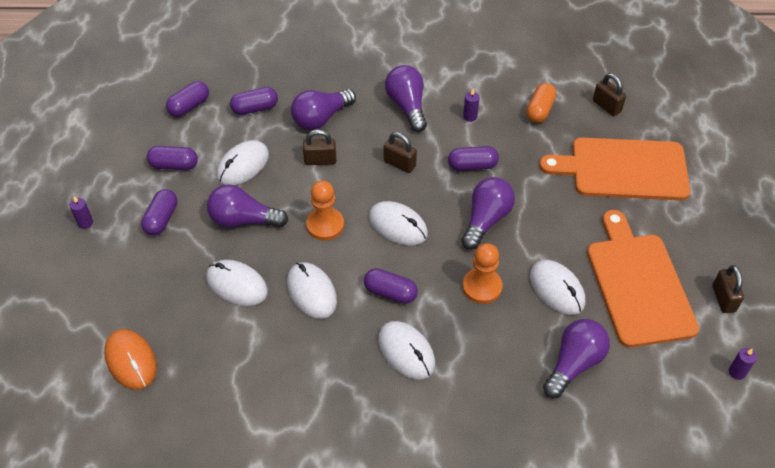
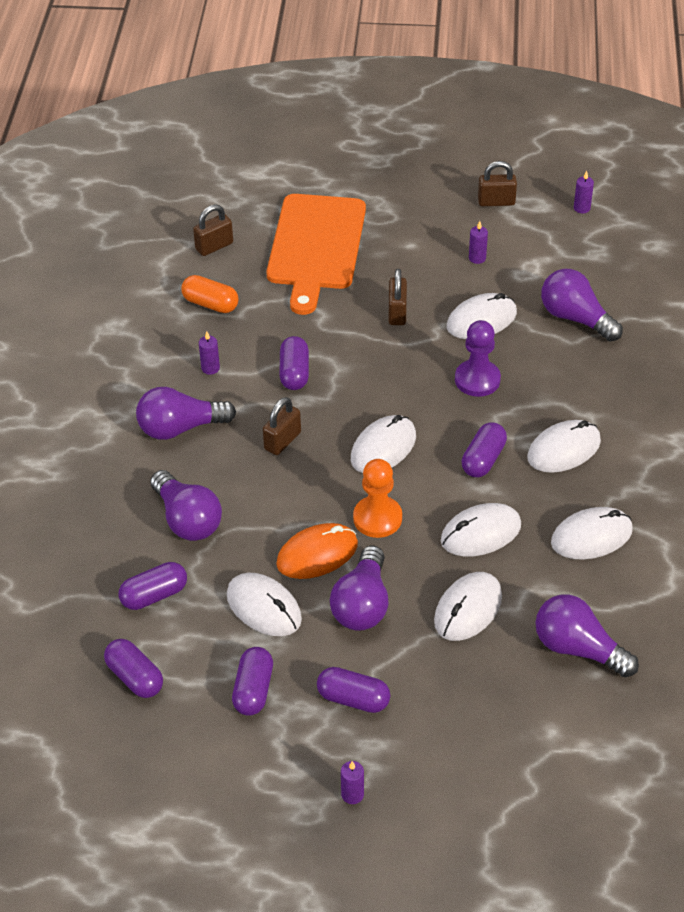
camera: 85 degrees left, 5 degrees down
orange mouse [104,329,157,390] -> orange mouse moved to [276,523,358,579]
purple capsule [230,87,278,115] -> purple capsule turned 75 degrees clockwise [119,562,187,610]
brown padlock [303,130,336,165] -> brown padlock moved to [389,269,407,325]
purple light bulb [461,177,515,250] -> purple light bulb moved to [535,594,639,678]
orange pawn [463,243,502,304] -> purple pawn [455,320,501,397]
orange cutting board [587,210,699,348] -> purple candle [469,221,488,264]
none -> white mouse [551,507,633,560]

